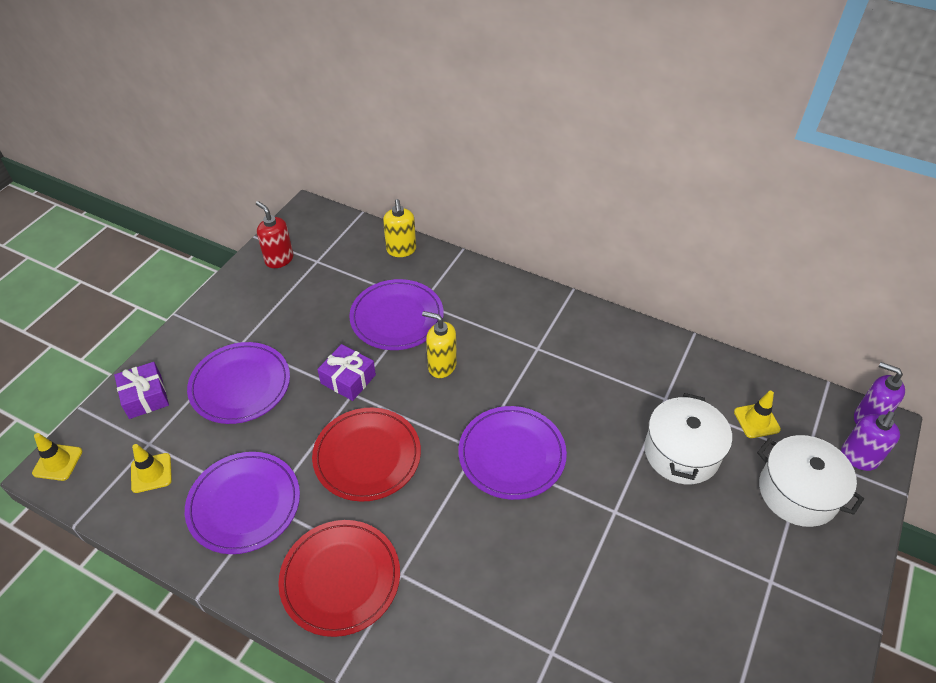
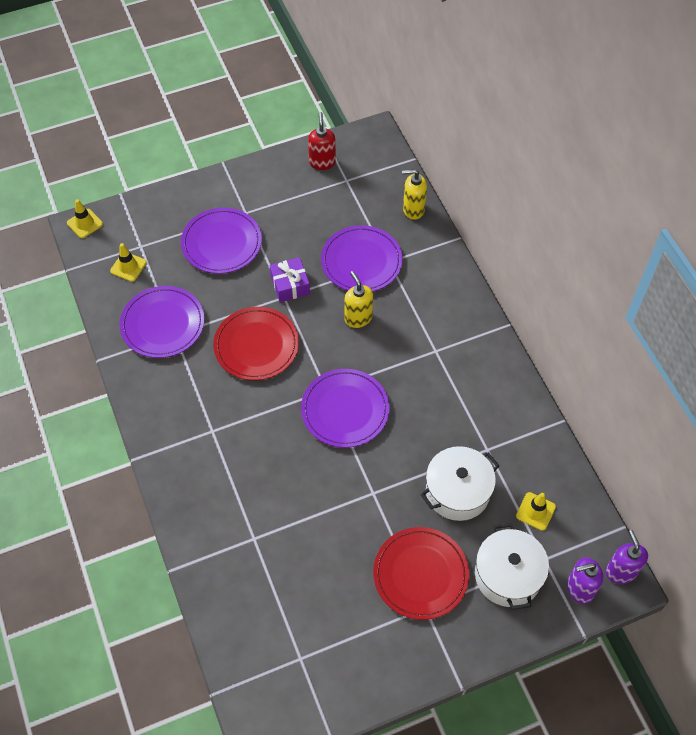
camera: 40 degrees right, 10 degrees up
purple gift [114,362,169,419] -> none
red plate [278,520,400,637] -> red plate moved to [373,527,469,620]
yellow soap dispenser [383,199,416,257] -> yellow soap dispenser turned 60 degrees clockwise [402,169,427,220]

